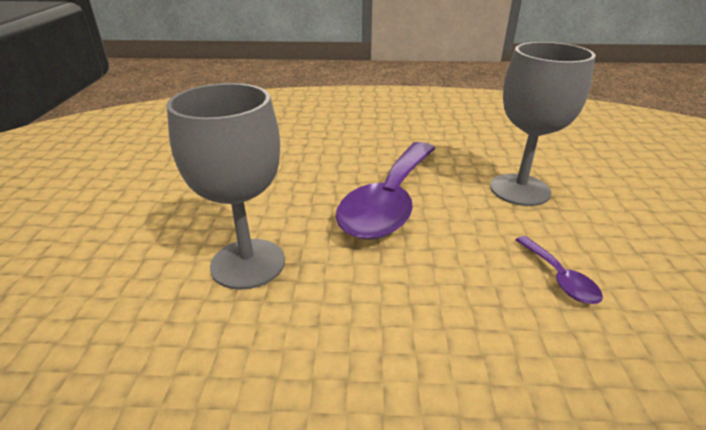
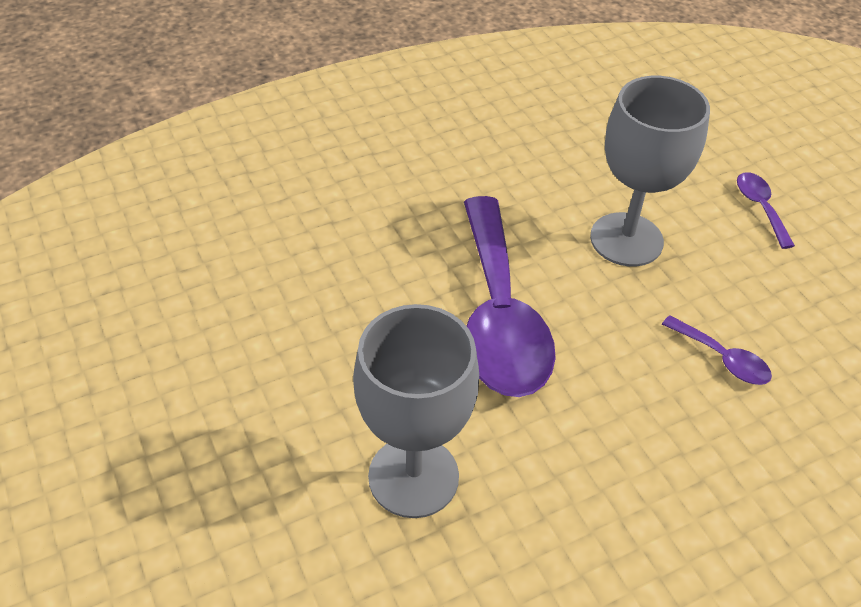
camera: 30 degrees left, 15 degrees up
none -> purple spoon [737,172,795,249]

